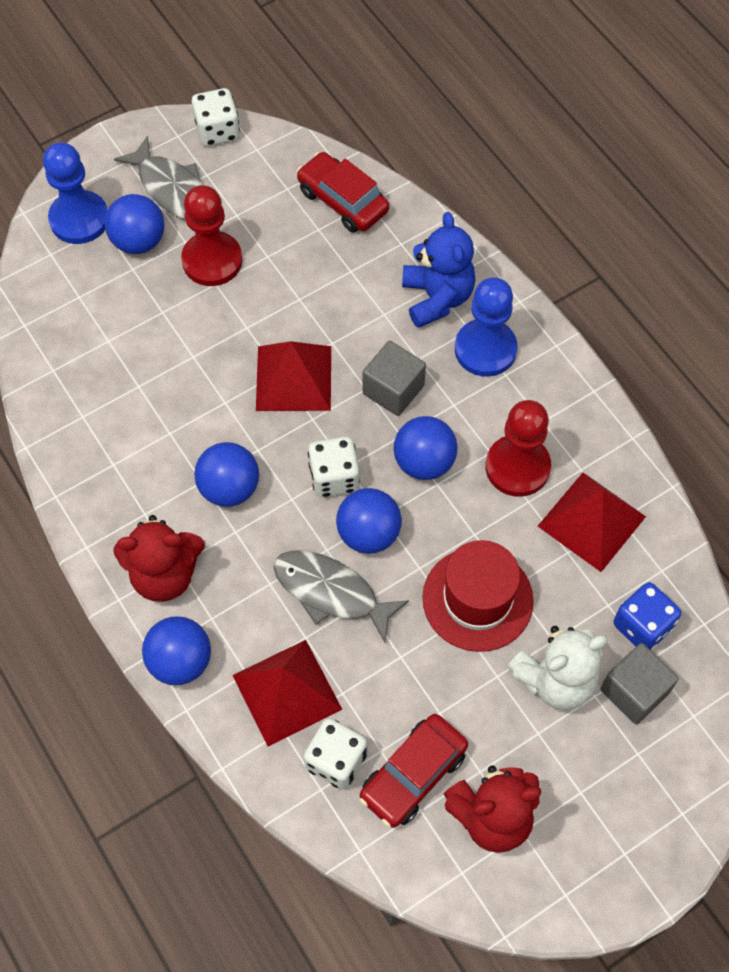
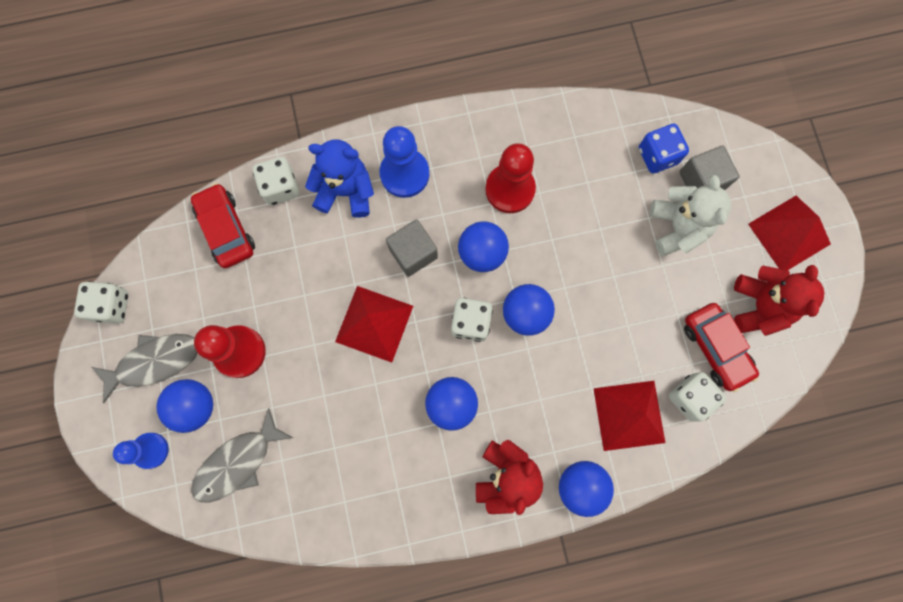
camera: 70 degrees left, 15 degrees up
blue pawn [43,142,108,244] -> blue pawn [113,433,169,469], size x0.66
grey fish [273,550,409,642] -> grey fish moved to [191,408,293,503]
red car [297,152,389,233] -> red car turned 90 degrees clockwise [191,183,255,268]
red hat [422,540,534,652] -> none
red pyramid [538,473,646,572] -> red pyramid moved to [748,196,831,270]
none -> white dice [253,157,299,205]

